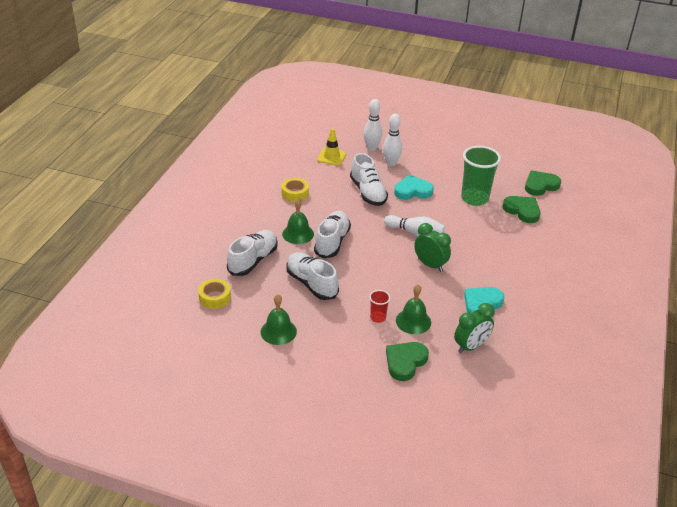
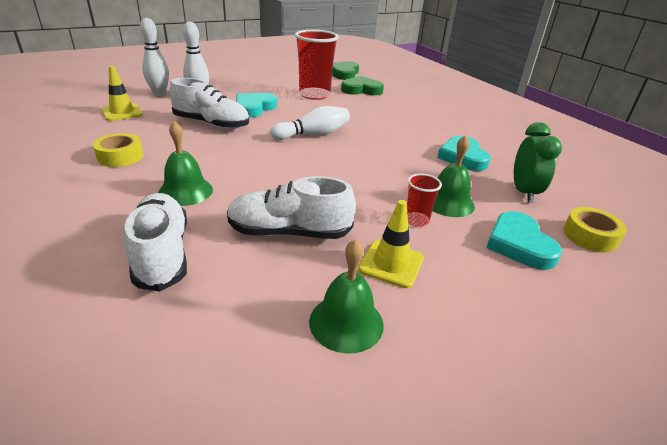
camera: 50 degrees left, 5 degrees down
yellow tape [198,279,231,309] -> yellow tape moved to [563,207,627,252]
white shoe [314,211,351,258] -> none
green heart [386,342,429,381] -> turquoise heart [486,211,562,270]
green clock [414,223,451,272] -> none
green cup [461,146,501,206] -> red cup [295,30,339,100]
none -> yellow traffic cone [358,200,424,288]

